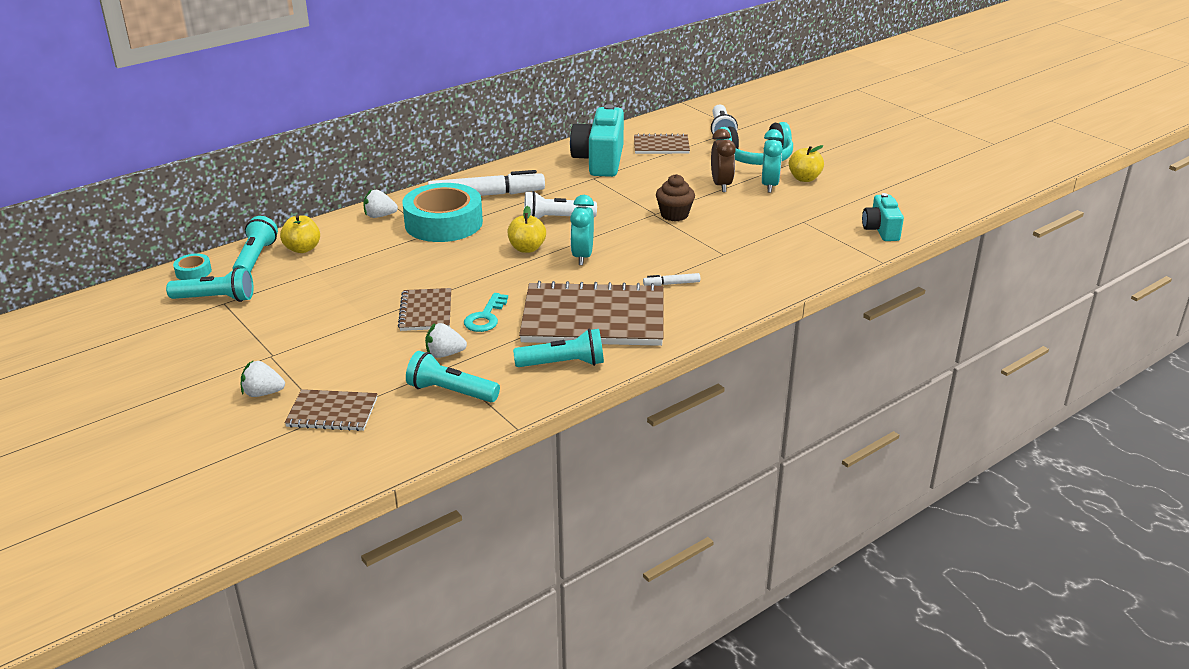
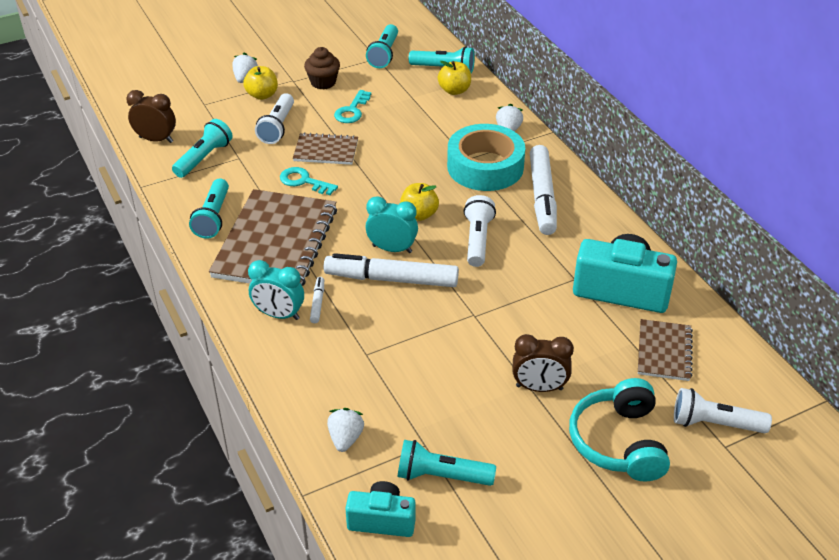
camera: 100 degrees right, 10 degrees up
turquoise tape [173,253,212,280] -> none
brown notebook [285,389,377,431] -> none
white strawberry [425,323,467,358] -> white strawberry moved to [327,408,364,452]
brown cupcake [656,174,695,221] -> brown cupcake moved to [304,47,340,90]
turquoise clock [762,129,783,193] -> turquoise clock moved to [248,260,304,320]
yellow apple [789,145,824,182] -> yellow apple moved to [243,66,278,100]
none -> brown clock [126,90,176,143]
none -> white flashlight [255,93,294,144]
none -> white marker [324,253,459,287]
none -> turquoise key [334,90,371,123]
none -> turquoise flashlight [397,440,496,486]

